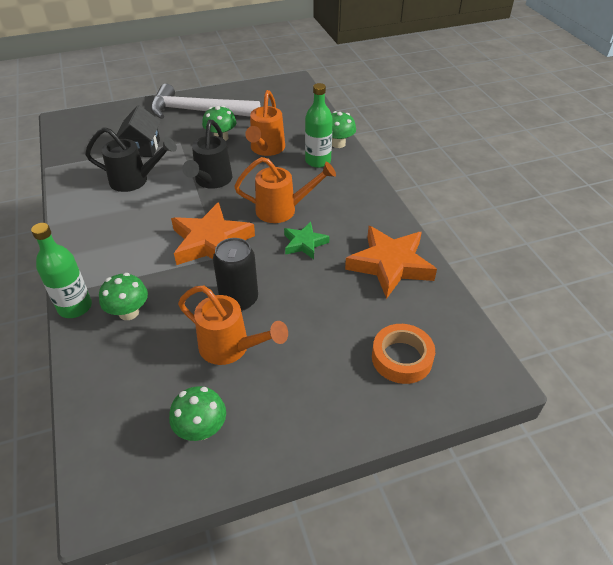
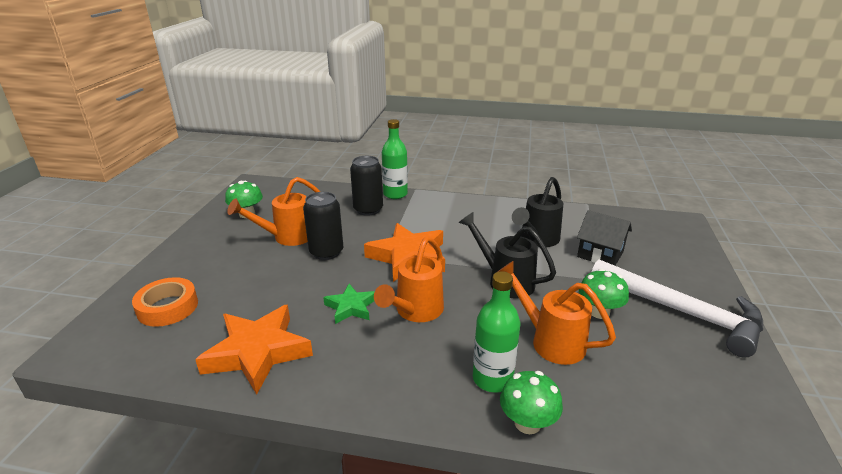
camera: 120 degrees right, 15 degrees down
green mushroom [99,273,148,320] -> black can [350,156,383,216]
white hammer [151,84,261,119] -> white hammer turned 90 degrees clockwise [592,259,763,358]

